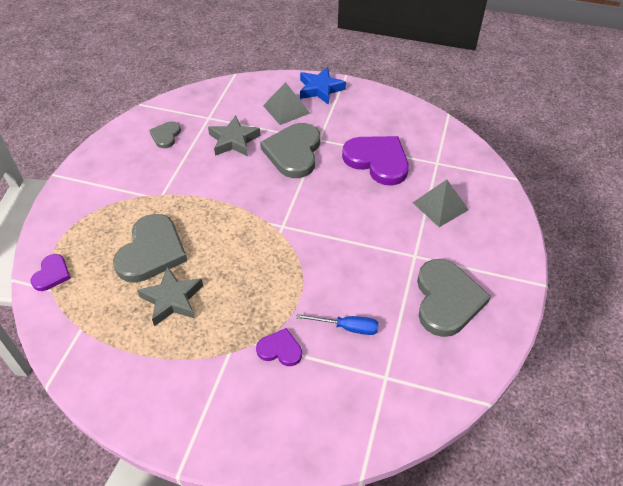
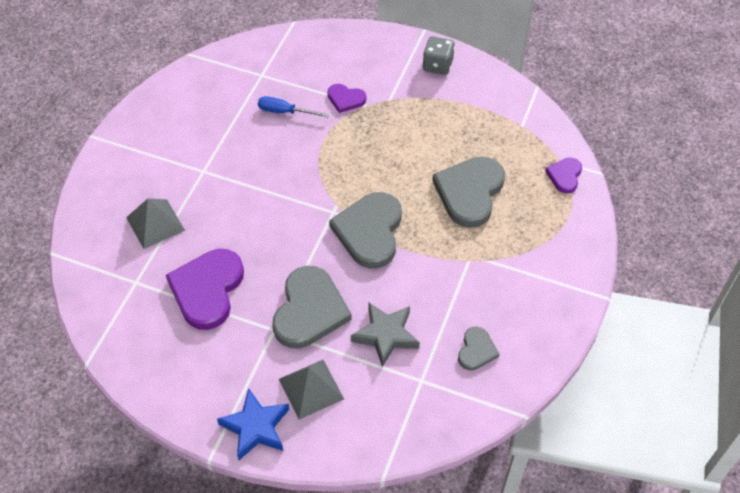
camera: 175 degrees left, 5 degrees up
grey star [137,266,203,326] -> none
purple heart [342,136,409,185] -> purple heart turned 60 degrees clockwise [166,249,244,330]
grey heart [417,259,491,337] -> grey heart moved to [329,192,402,269]
none -> grey dice [423,36,455,75]

